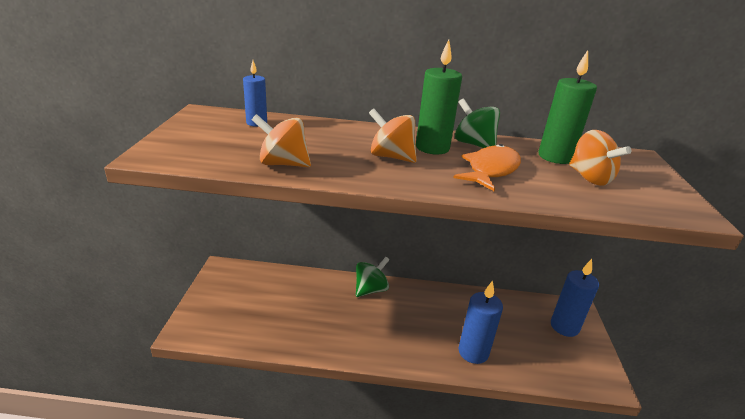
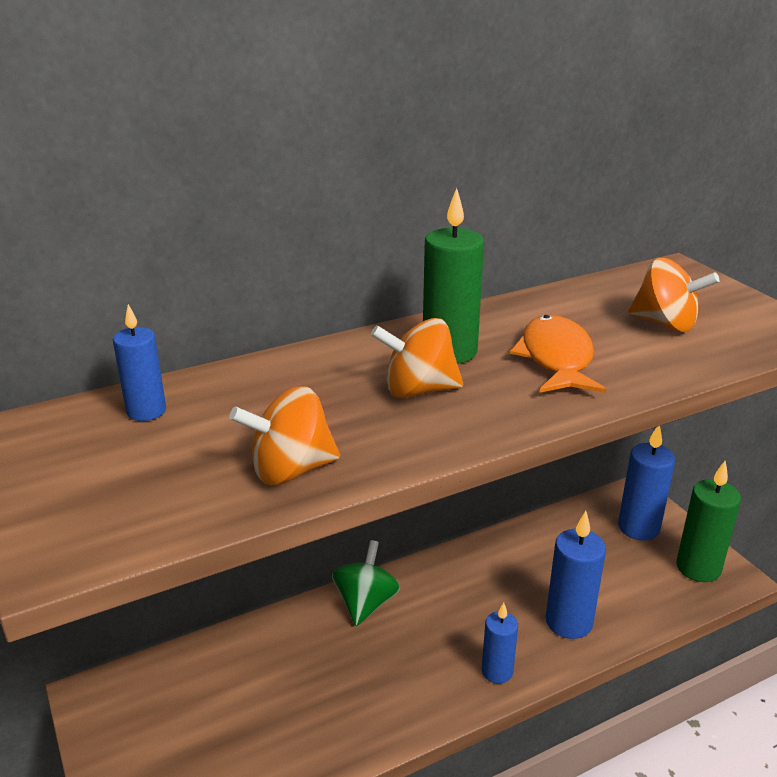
camera: 30 degrees left, 0 degrees up
green spinning top [455,98,500,148] -> none
green candle [538,50,597,164] -> green candle moved to [676,461,741,582]
none -> blue candle [482,603,518,684]

